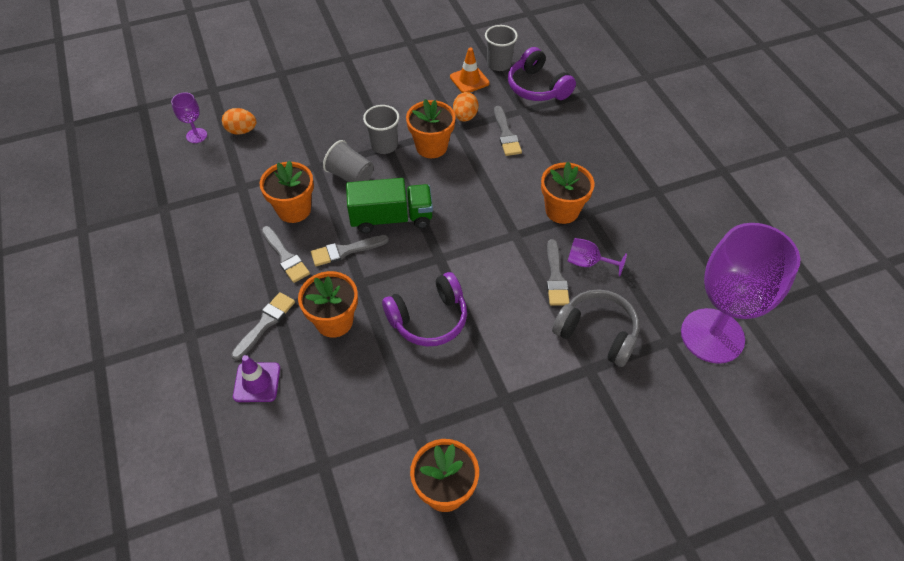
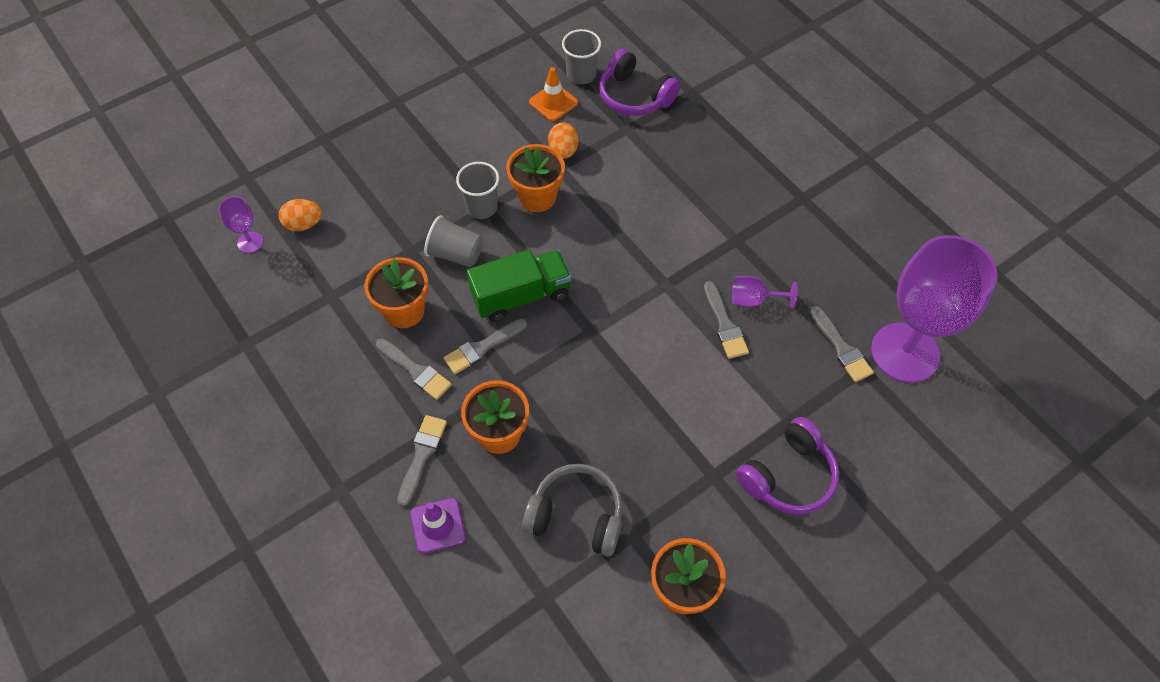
camera: 15 degrees left, 5 degrees up
purple headphones [382,272,467,347] -> purple headphones moved to [736,417,839,515]
grey brush [494,106,522,156] -> grey brush moved to [810,306,874,382]
orange flower pot [541,162,594,224] -> none
grey headphones [552,289,639,367] -> grey headphones moved to [522,464,623,556]

